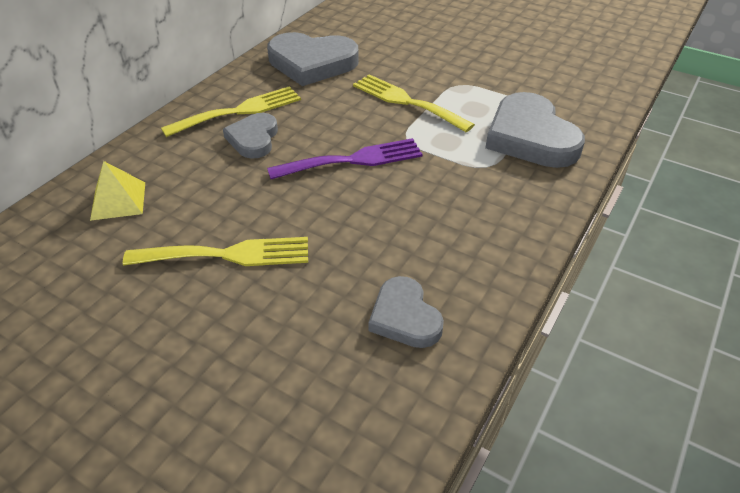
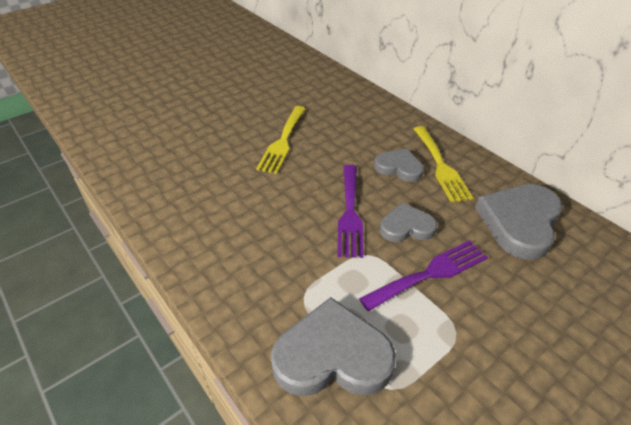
camera: 110 degrees right, 0 degrees up
yellow pyramid [90,161,145,221] -> none
yellow fork [353,74,475,132] -> purple fork [359,240,488,311]
grey heart [368,276,444,348] -> grey heart moved to [380,202,437,242]

